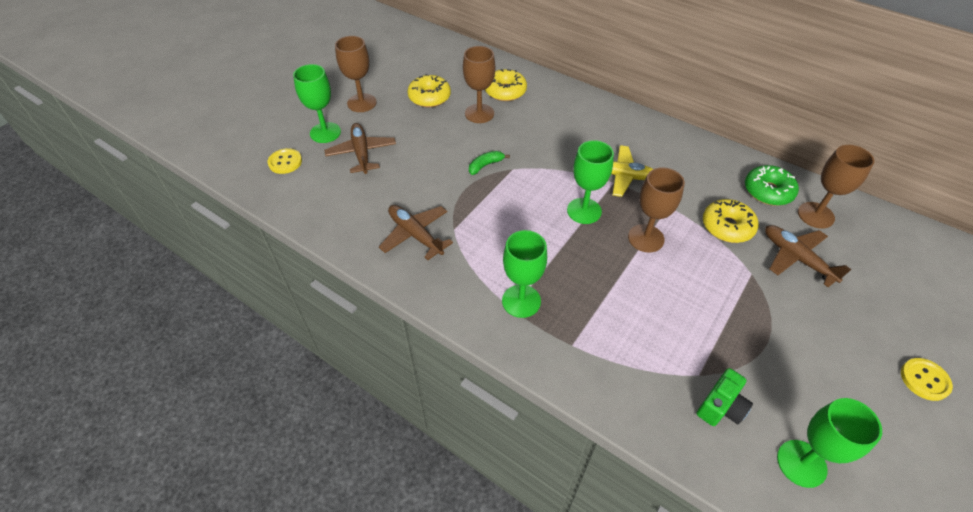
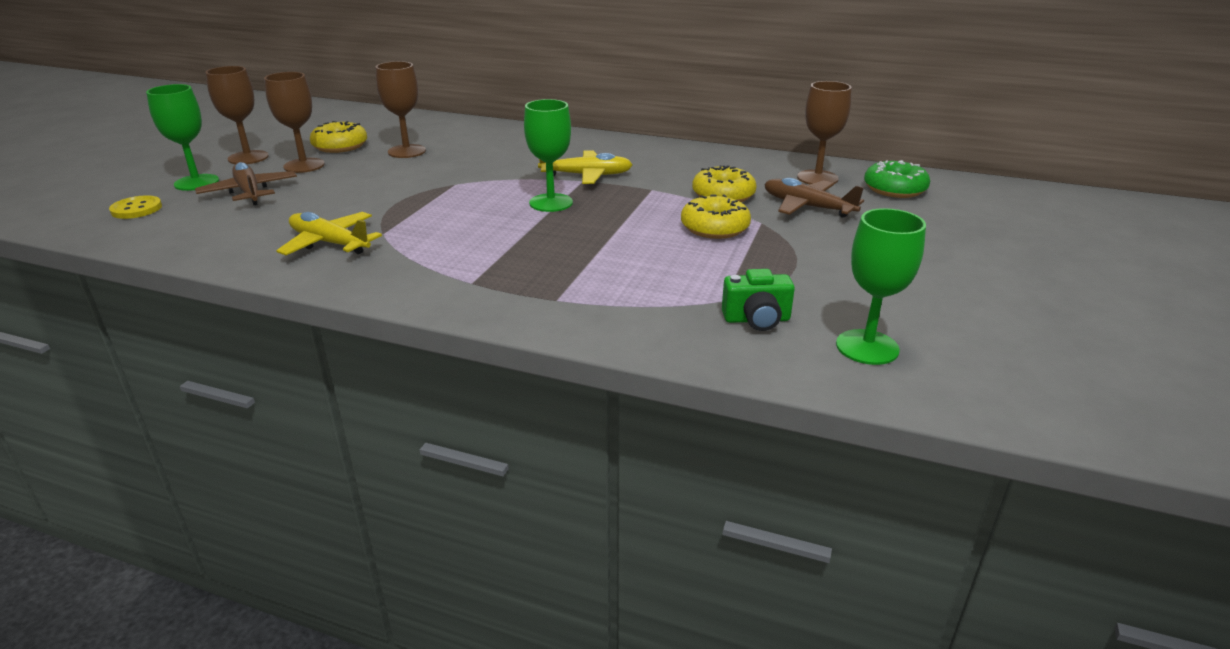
camera: 15 degrees left, 20 degrees down
brown plane [379,205,453,260] -> yellow plane [276,212,382,255]
green banana [469,151,510,175] -> none
yellow donut [485,69,527,101] -> yellow donut moved to [681,194,751,239]
green goblet [502,230,547,318] -> none
brown goblet [628,167,685,253] -> brown goblet moved to [264,72,325,173]
green camera [696,368,753,426] -> green camera turned 60 degrees clockwise [722,269,795,331]
green donut [745,165,799,206] -> green donut moved to [864,160,930,198]
yellow button [901,358,953,401] -> none

